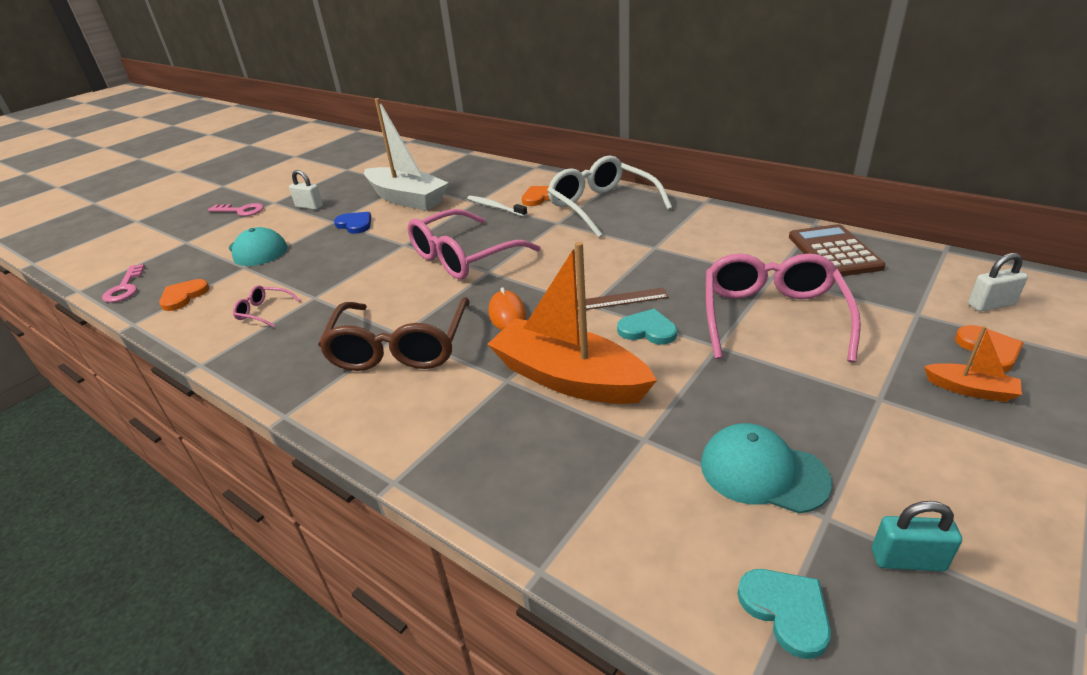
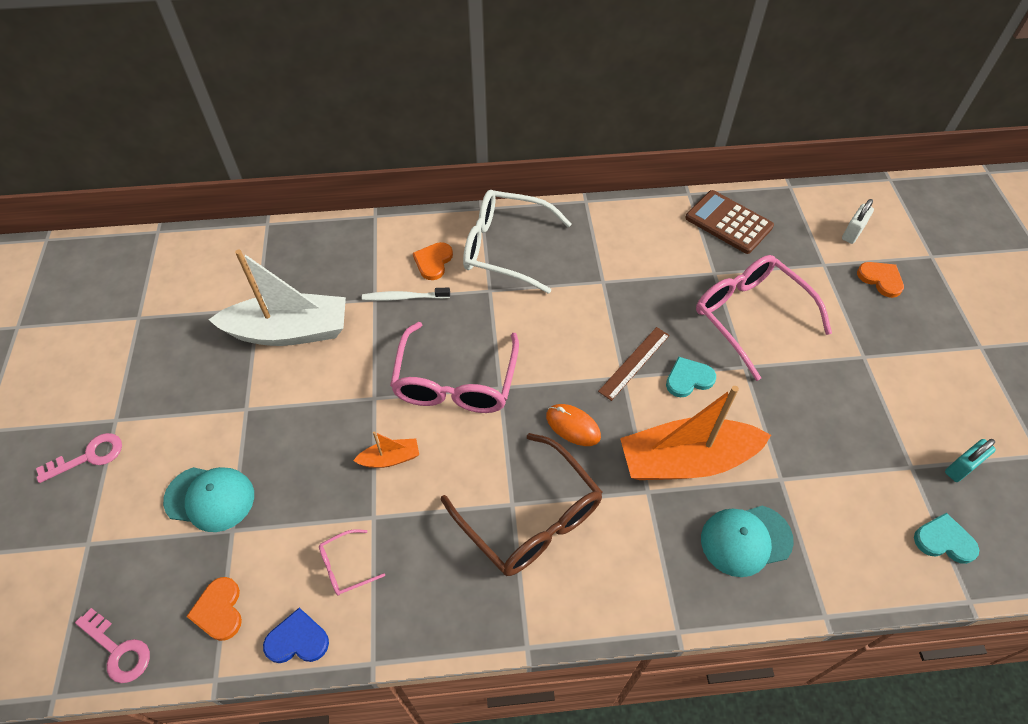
camera: 45 degrees left, 20 degrees up
white padlock [289,170,323,210] -> none
blue heart [334,212,371,234] -> blue heart moved to [263,607,329,663]
turquoise cap [701,423,832,513] -> turquoise cap moved to [701,506,794,577]
orange boat [924,326,1022,402] -> orange boat moved to [353,431,419,468]

